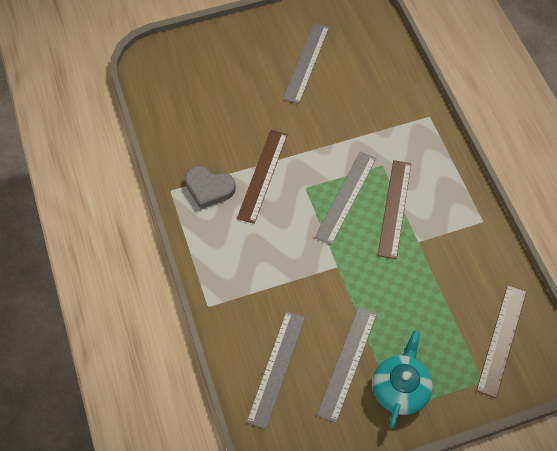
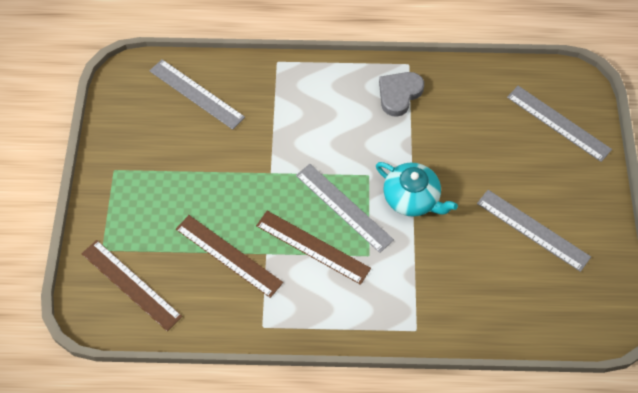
camera: 110 degrees right, 0 degrees up
brown ruler [237,130,288,224] -> brown ruler moved to [176,215,283,298]
grey ruler [317,307,377,423] -> grey ruler moved to [507,86,612,162]
turquoise teapot [372,331,433,428] -> turquoise teapot moved to [376,162,458,217]

